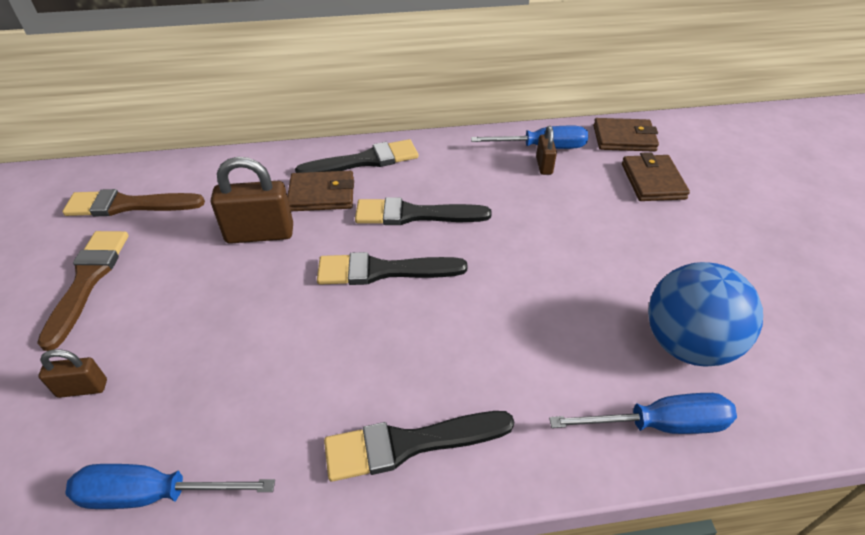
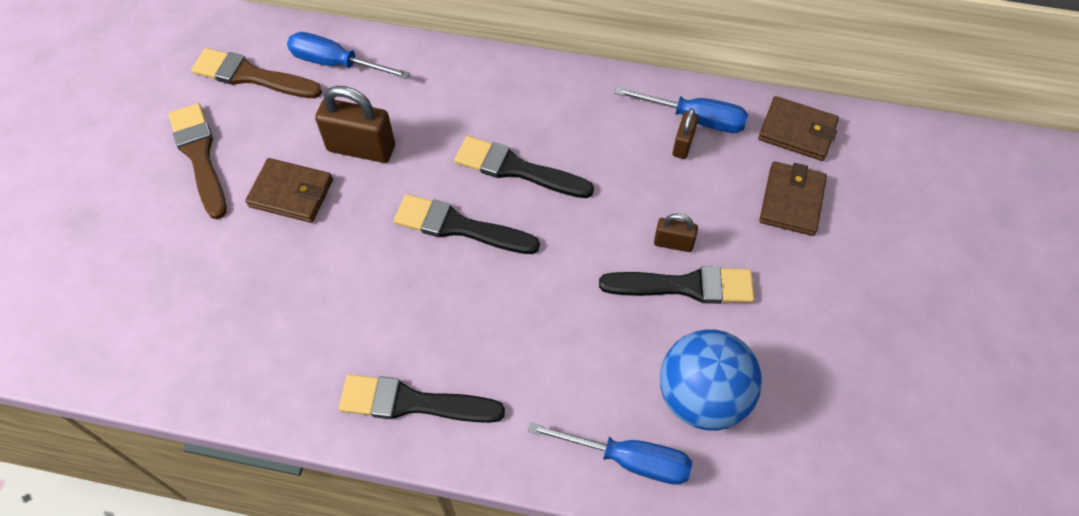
camera: 20 degrees right, 15 degrees up
brown brush [37,231,128,351] -> brown brush turned 45 degrees counterclockwise [168,103,226,219]
brown padlock [38,349,107,398] -> brown padlock moved to [654,213,698,252]
blue screwdriver [65,464,275,509] -> blue screwdriver moved to [287,32,410,79]
brown wallet [287,171,354,211] -> brown wallet moved to [245,158,333,223]
black brush [295,139,418,173] -> black brush moved to [599,266,754,304]

